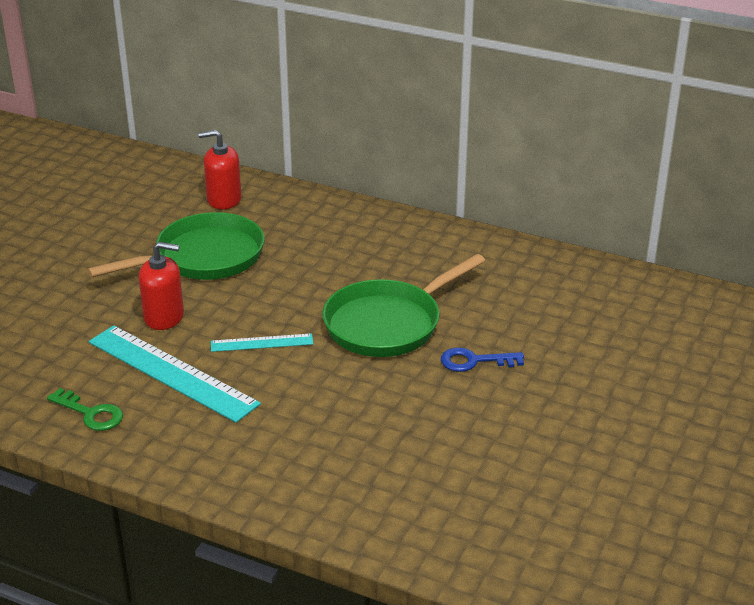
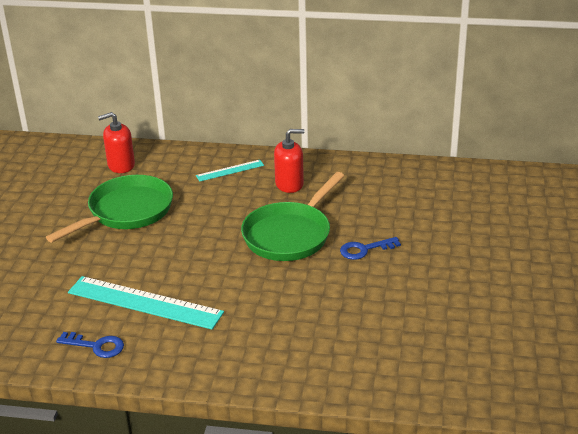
camera: 15 degrees left, 0 degrees up
green key [47,388,123,431] -> blue key [56,332,124,358]
red soap dispenser [139,242,184,330] -> red soap dispenser moved to [274,129,304,193]
turquoise ruler [211,334,313,352] -> turquoise ruler moved to [196,160,264,182]

